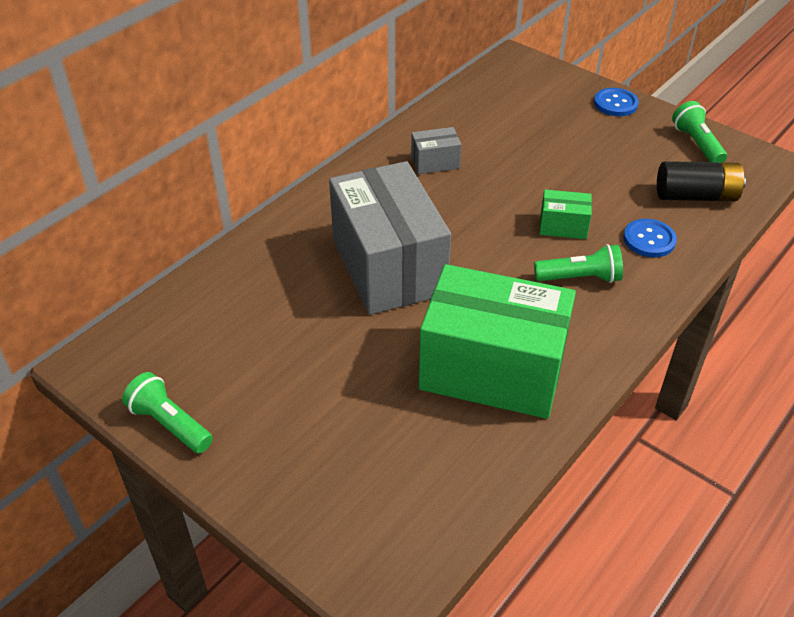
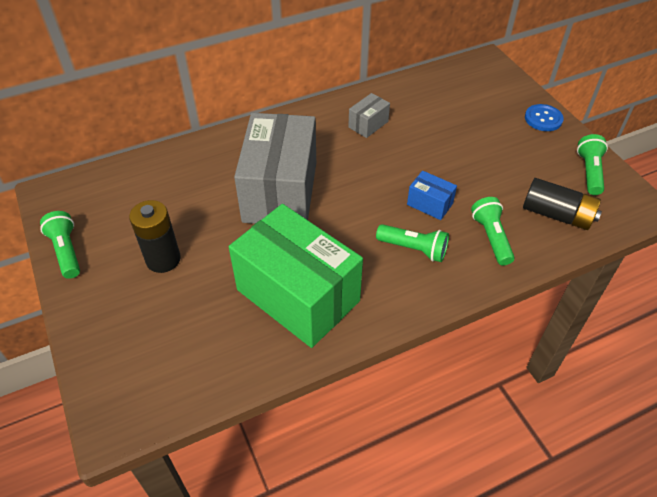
camera: 25 degrees right, 5 degrees up
grey box [411,127,461,174] -> grey box turned 60 degrees counterclockwise [348,93,390,138]
green box [540,190,592,239] -> blue box [407,171,457,220]
blue button [623,219,677,257] -> green flashlight [471,197,515,266]
none -> black battery [129,200,181,273]

